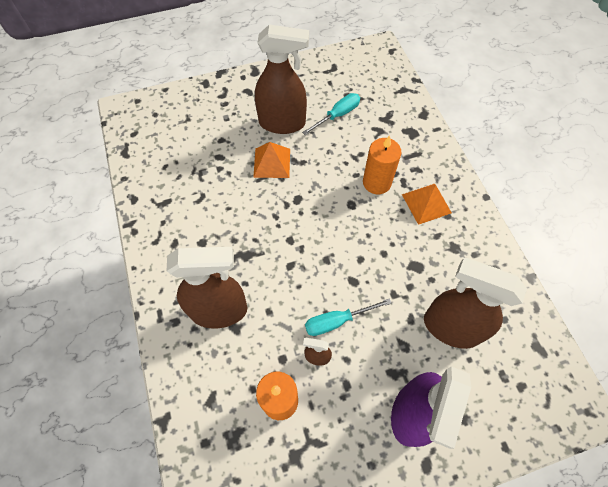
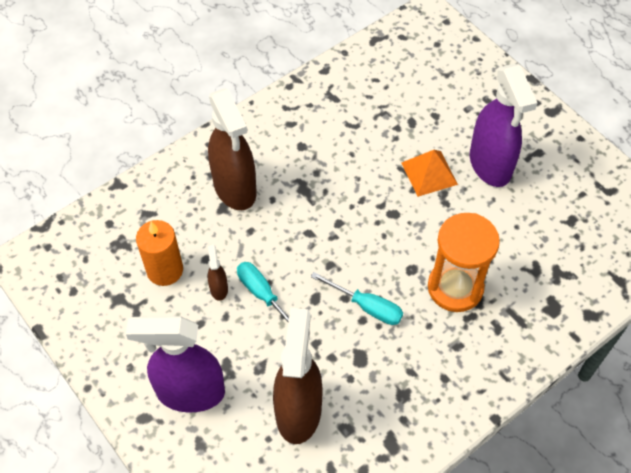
camera: 70 degrees right, 5 degrees down
brown spray bottle [255,25,309,134] -> purple spray bottle [470,64,537,187]
turquoise screwdriver [302,93,360,135] -> turquoise screwdriver moved to [311,272,403,325]
orange candle [363,135,402,194] -> orange hourglass [428,213,500,312]
orange pyramid [402,184,452,225] -> none

